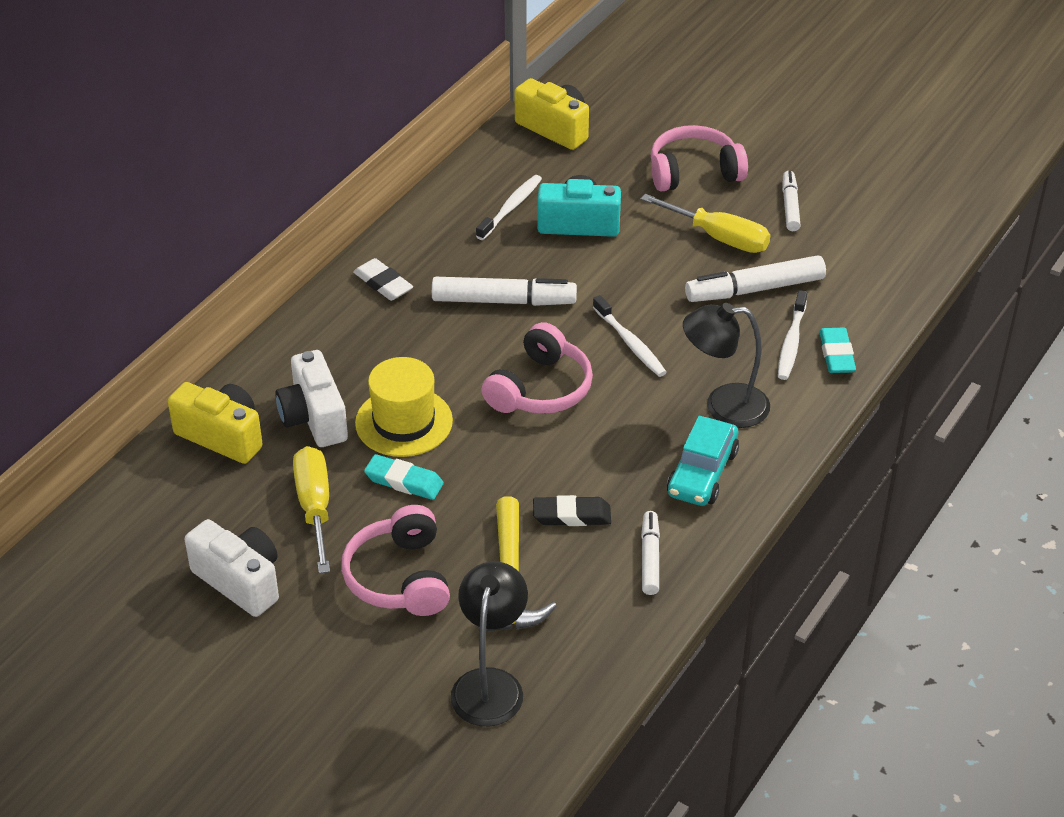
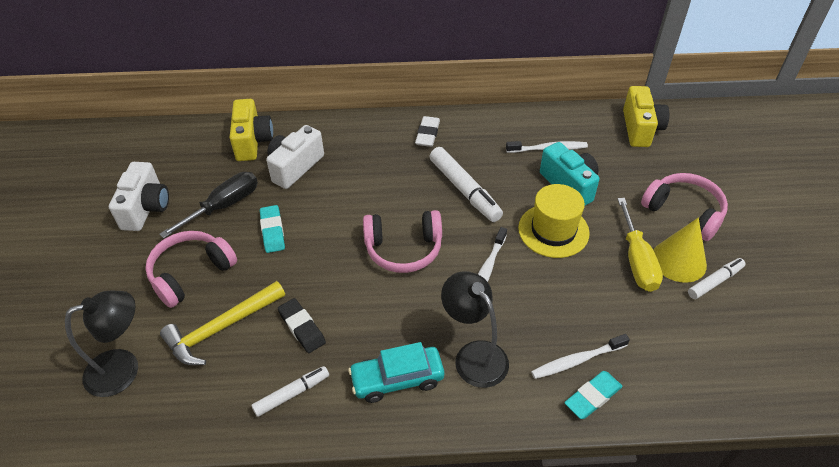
camera: 55 degrees right, 5 degrees up
yellow screwdriver [293,446,330,574] -> black screwdriver [159,172,258,238]
yellow hat [355,357,453,457] -> yellow hat moved to [518,184,590,258]
white marker [685,255,826,302] -> none
none -> yellow cone [654,217,707,283]

